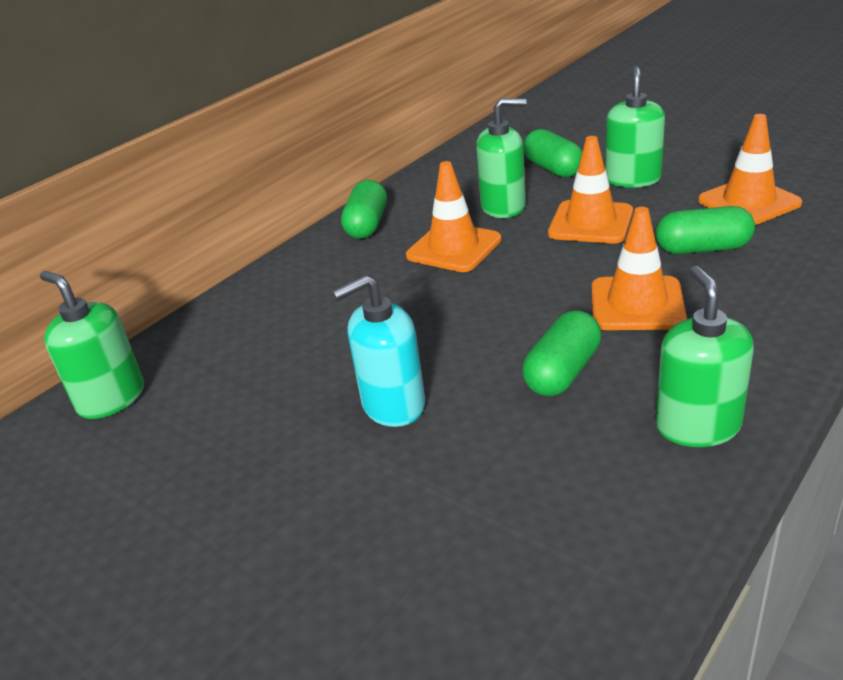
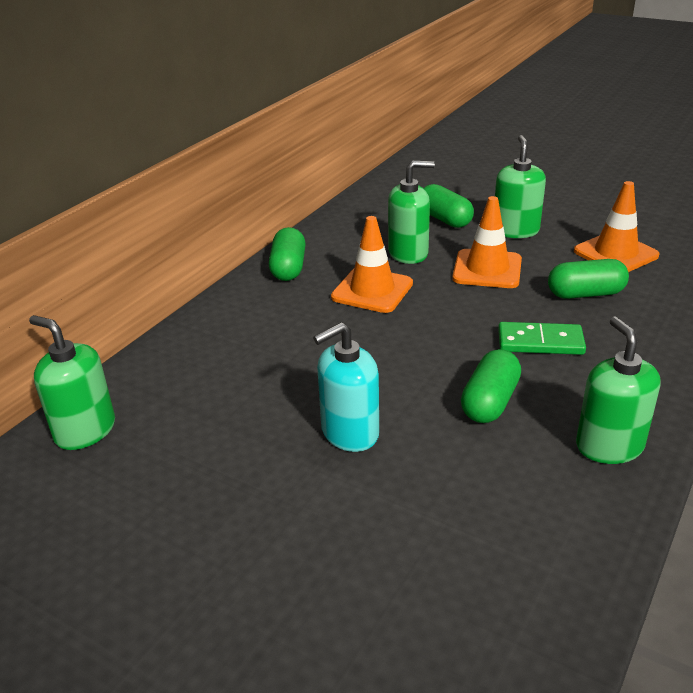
camera: 10 degrees left, 0 degrees up
orange traffic cone [592,207,687,330] -> green domino [498,322,586,355]

